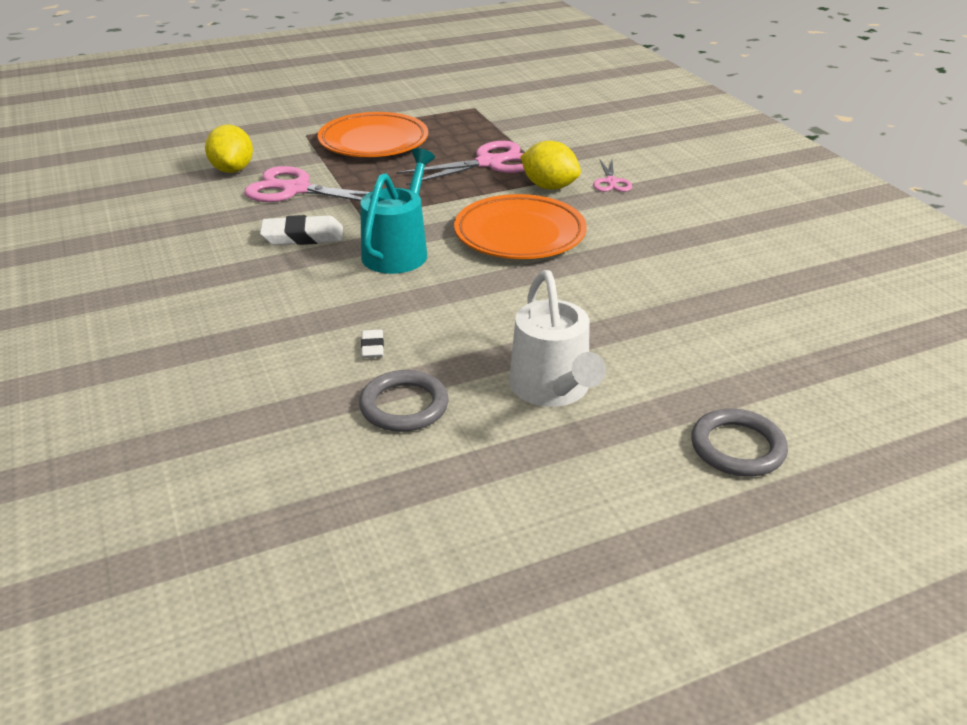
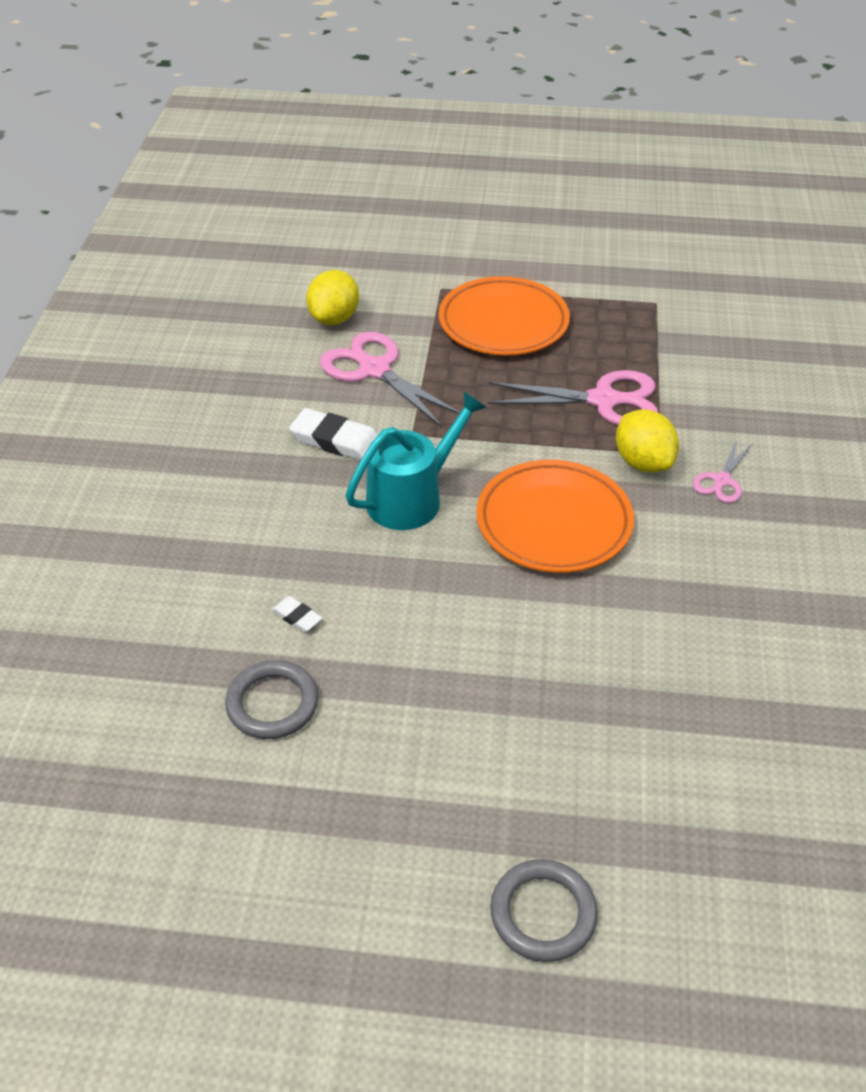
camera: 30 degrees right, 10 degrees up
white eraser [361,330,384,358] -> white eraser turned 75 degrees counterclockwise [272,596,322,632]
white watering can [509,270,606,407] -> none

